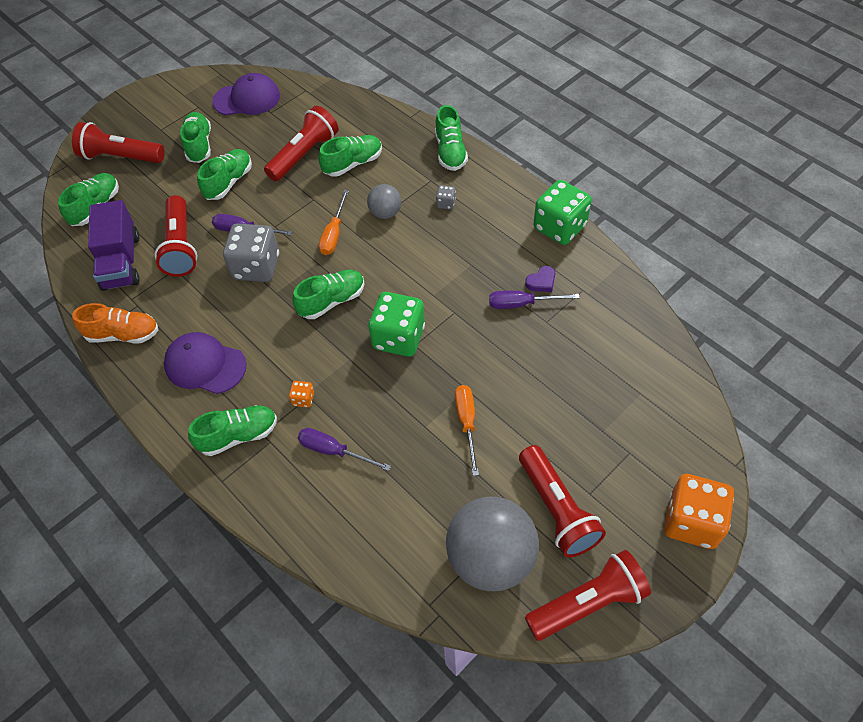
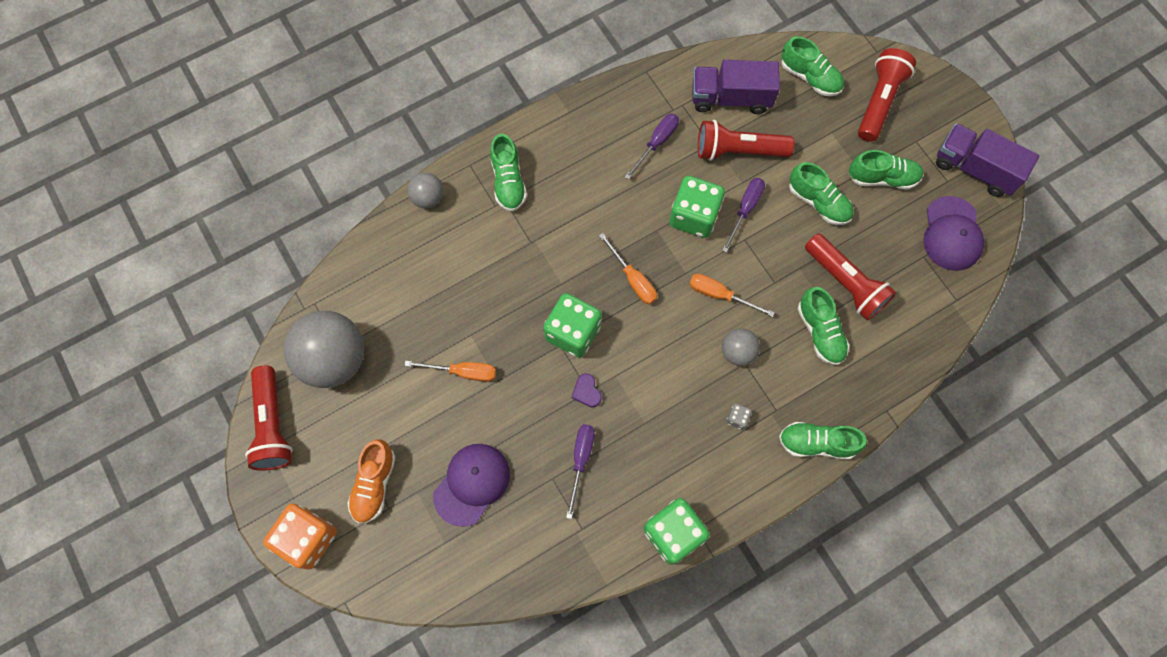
camera: 100 degrees right, 15 degrees up
orange shoe [72,303,158,343] -> orange shoe moved to [347,439,396,524]
purple cap [164,332,247,394] -> purple cap moved to [433,444,510,527]
grey dice [223,224,279,282] -> green dice [669,176,725,238]
orange dice [289,381,314,408] -> none
green shoe [292,270,365,319] -> orange screwdriver [599,233,657,305]
purple screwdriver [298,428,391,471] -> purple screwdriver moved to [625,114,679,180]
red flashlight [519,445,606,558] -> none
purple heart [525,266,555,292] -> purple heart moved to [572,373,602,408]
none -> grey ball [407,172,444,209]
none -> purple truck [936,123,1039,197]

